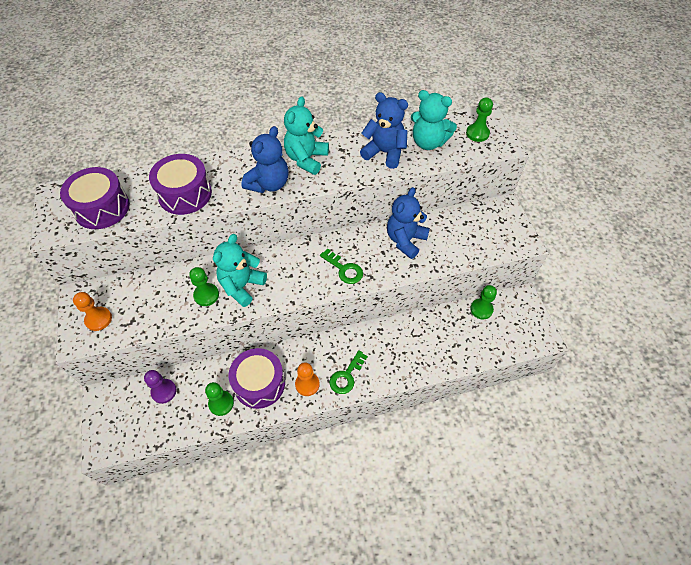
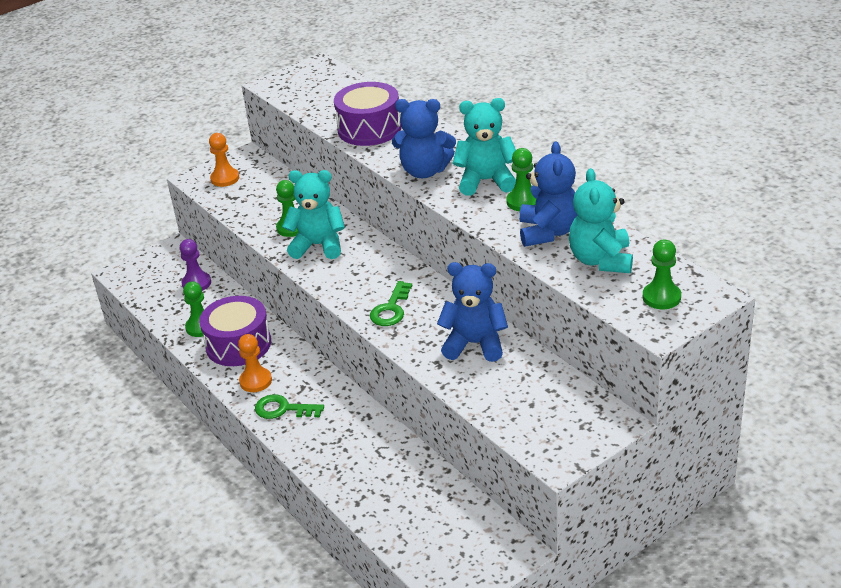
camera: 70 degrees right, 20 degrees down
purple drum [60,167,130,229] -> none
green pawn [470,285,497,319] -> green pawn moved to [506,148,536,211]

